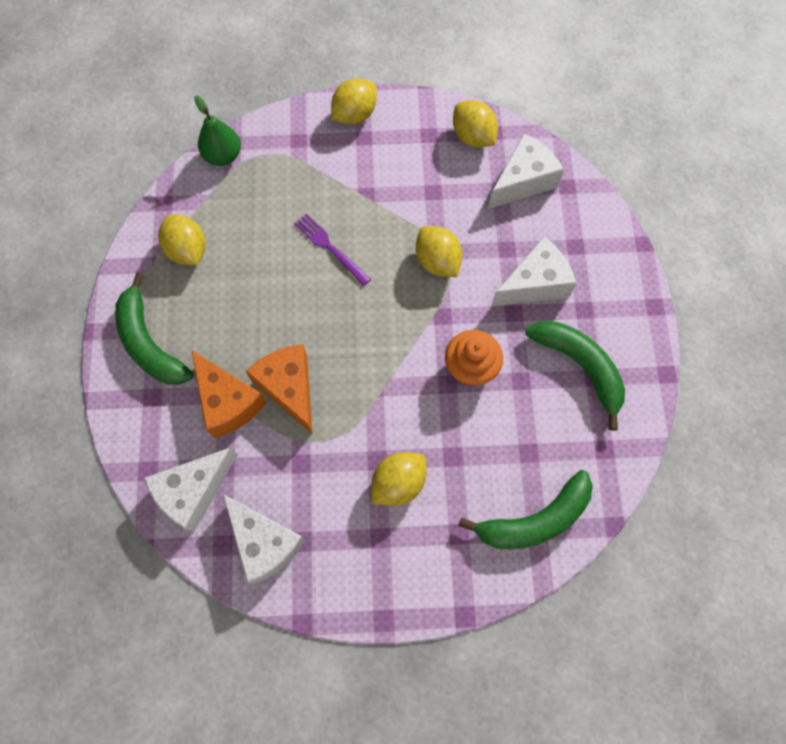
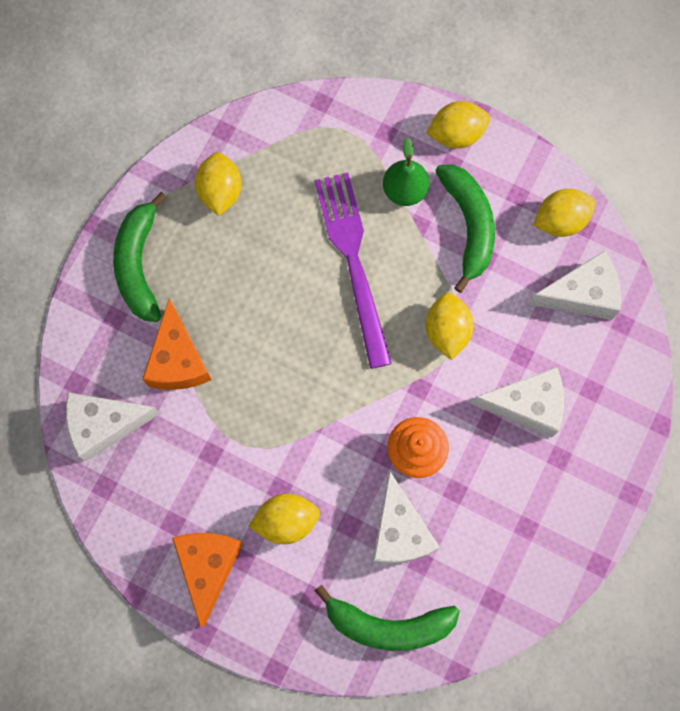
camera: 30 degrees right, 5 degrees up
green pear [194,96,241,166] -> green pear moved to [383,137,429,206]
white cheese [223,494,306,584] -> white cheese moved to [372,471,440,564]
orange cheese [246,344,312,433] -> orange cheese moved to [172,533,243,626]
purple fork [294,214,371,286] -> purple fork [315,172,392,369], size x1.90
yellow lemon [453,100,498,147] -> yellow lemon turned 75 degrees clockwise [533,189,596,237]
green banana [525,320,625,431] -> green banana moved to [435,164,495,293]

